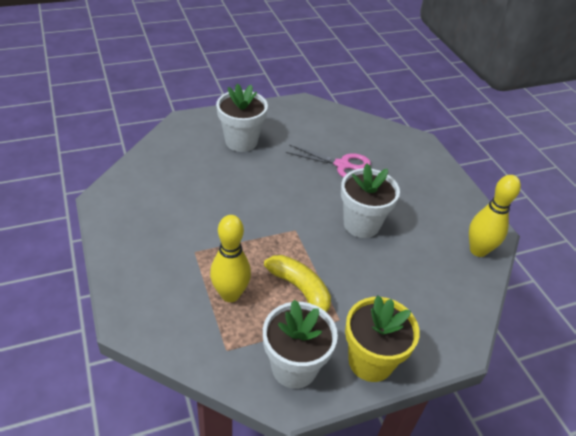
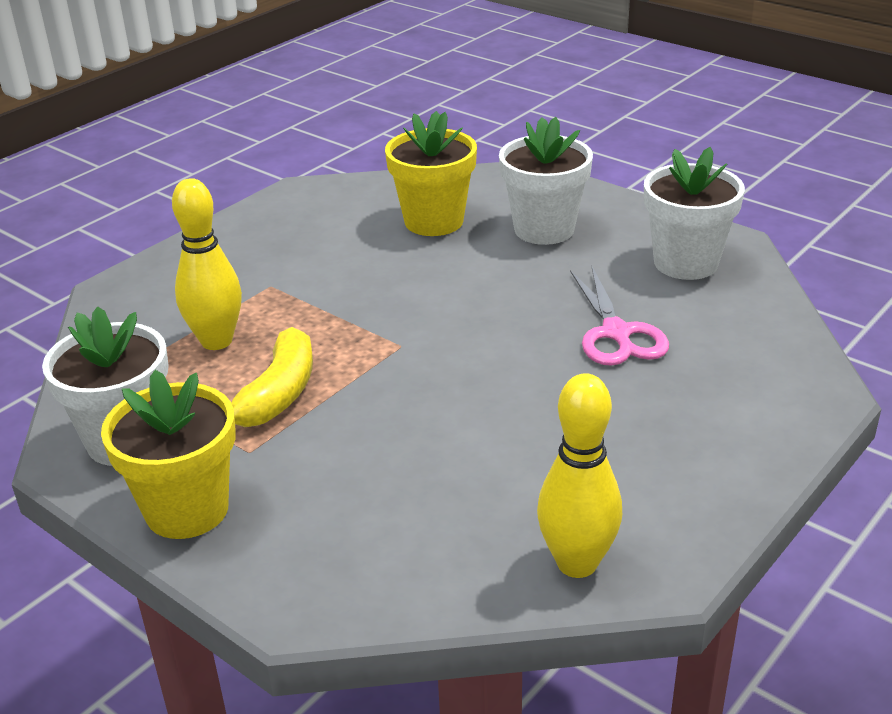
camera: 65 degrees right, 10 degrees down
white flower pot [341,163,400,238] -> white flower pot moved to [644,147,745,280]
none -> yellow flower pot [385,111,477,236]

